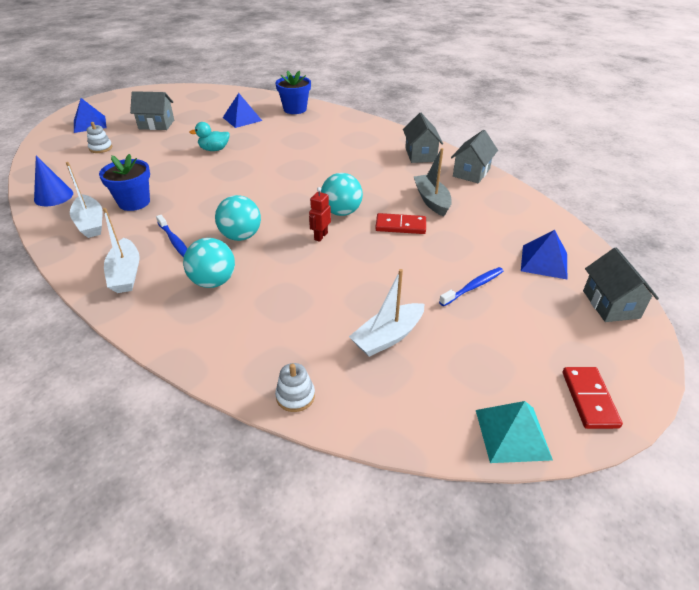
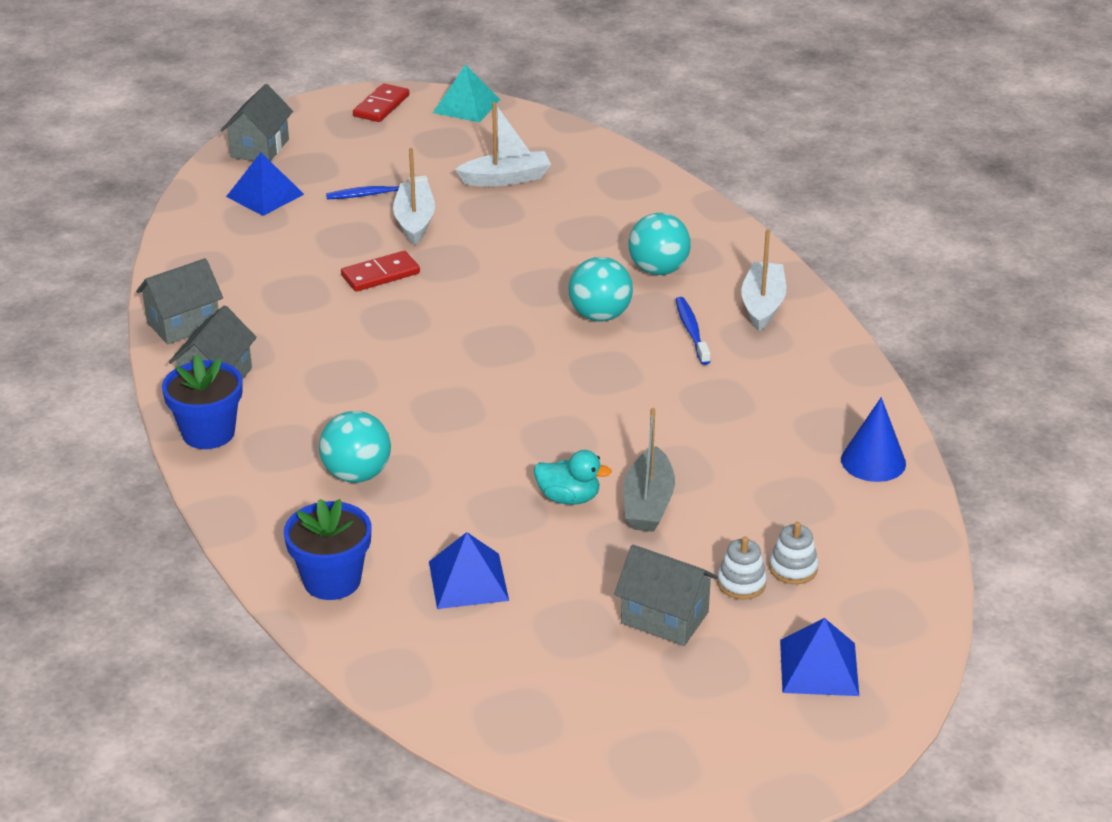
camera: 155 degrees left, 5 degrees down
white boat [66,162,102,238] -> white boat moved to [393,148,435,245]
blue flower pot [99,154,150,211] -> blue flower pot moved to [162,355,243,449]
white stacking toy [275,363,315,412] -> white stacking toy moved to [717,536,767,600]
red robot [309,187,331,242] -> none
turquoise ball [321,173,363,216] -> turquoise ball moved to [319,411,391,483]
red domino [375,213,426,234] -> red domino turned 60 degrees counterclockwise [341,251,420,292]
grey boat [414,148,452,216] -> grey boat moved to [623,408,675,532]

